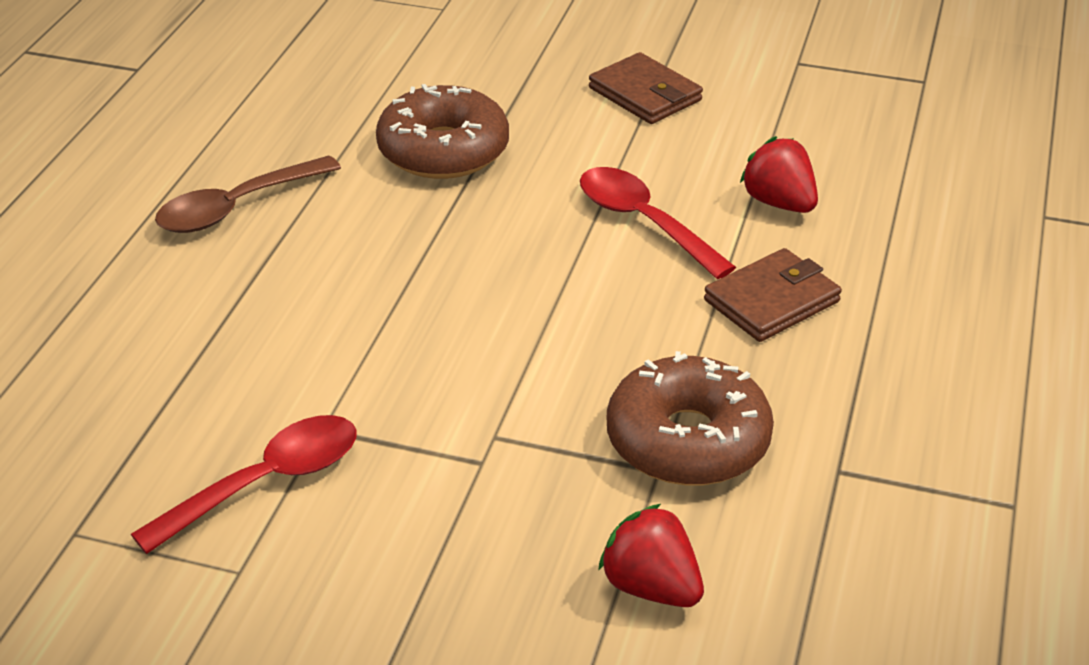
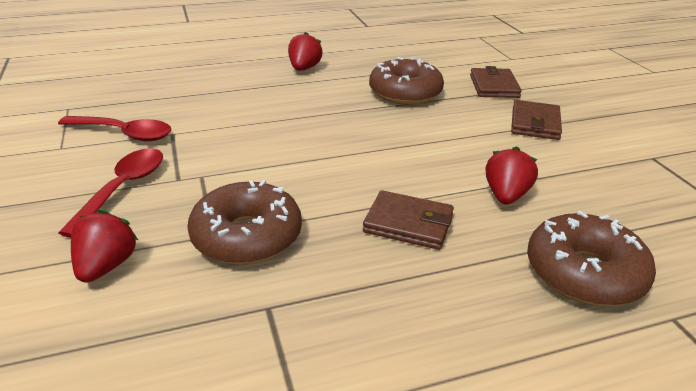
camera: 55 degrees right, 5 degrees down
brown spoon [155,155,341,233] -> red strawberry [288,32,323,71]
red spoon [580,167,736,279] -> red spoon moved to [58,148,163,238]
none -> brown wallet [470,66,522,98]
none -> brown donut [527,211,656,306]

